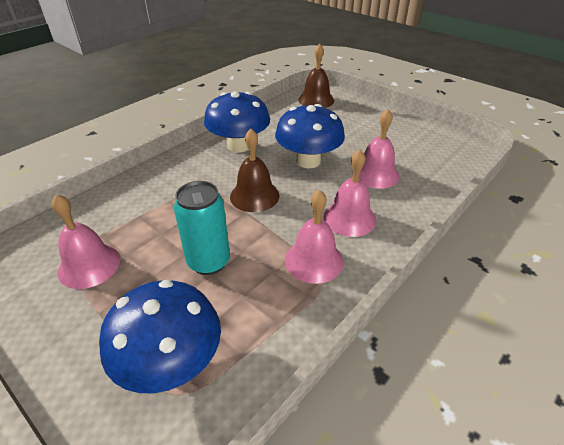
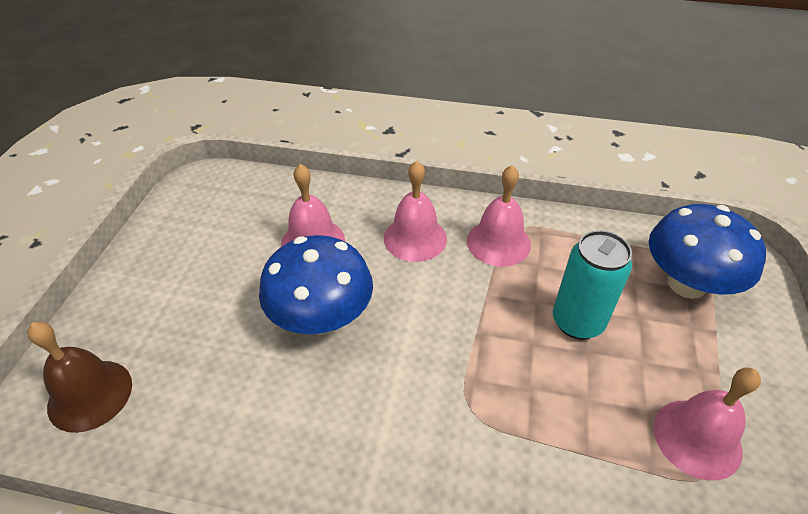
camera: 120 degrees left, 5 degrees up
blue mushroom [204,91,270,152] -> none
brown bell [230,129,279,212] -> none

